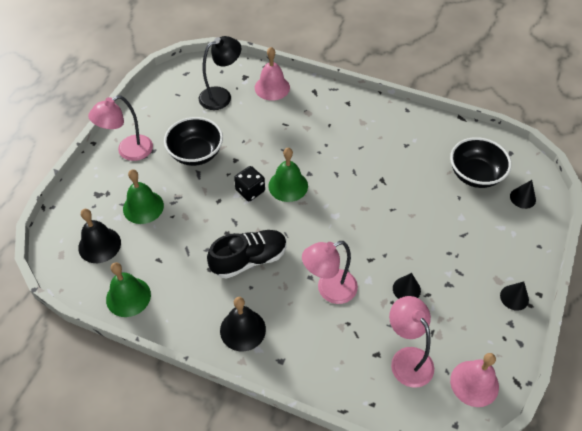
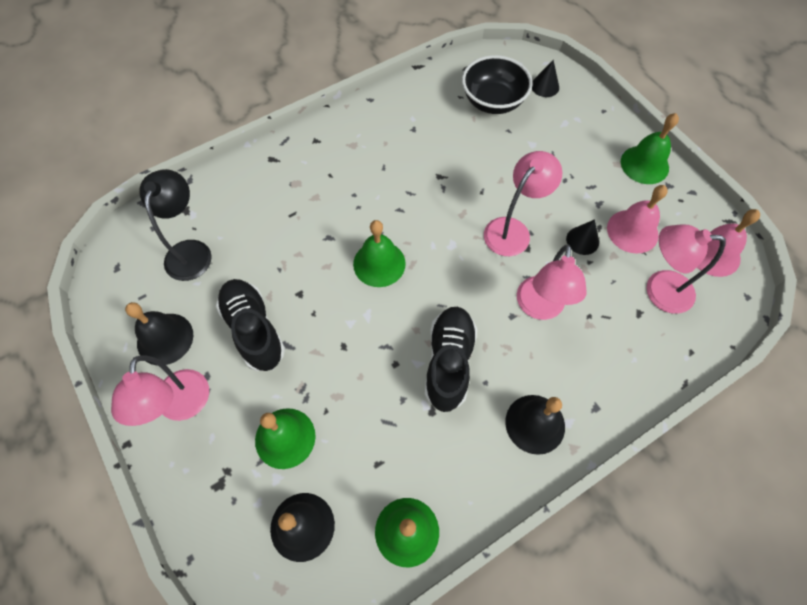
camera: 55 degrees left, 10 degrees up
black bowl [164,117,223,166] -> black shoe [216,279,285,371]
black dice [234,166,265,201] -> none
pink bell [255,47,290,101] -> pink bell moved to [607,185,668,253]
black cone [500,282,529,311] -> green bell [621,113,679,184]
none -> black bell [125,302,193,366]
none -> pink lamp [484,151,562,256]

